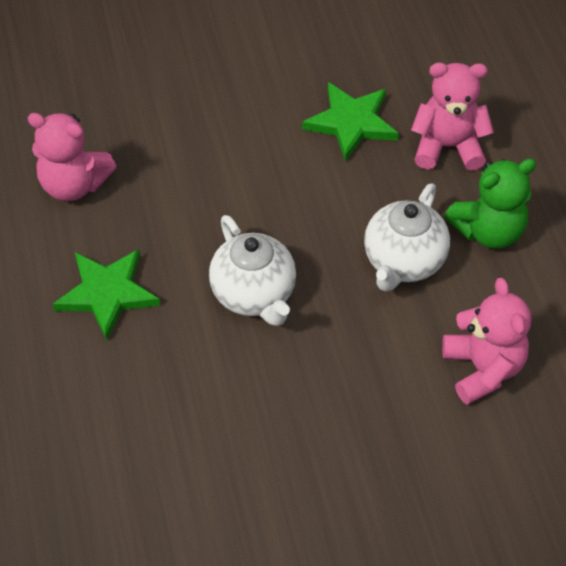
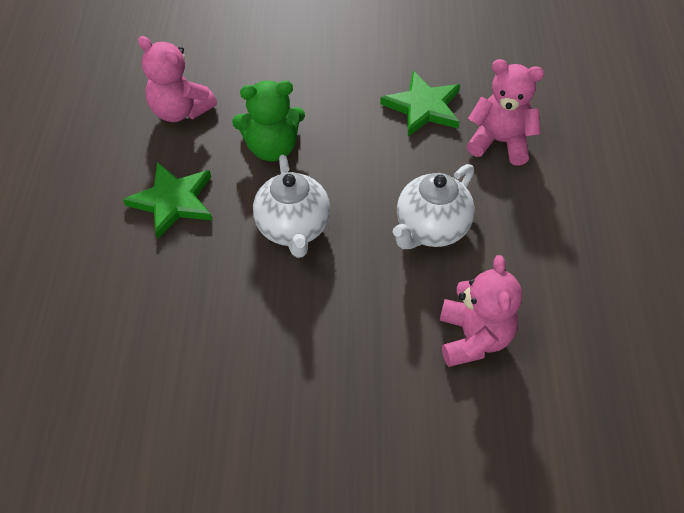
camera: 15 degrees right, 0 degrees up
green teddy bear [444,158,536,249] -> green teddy bear moved to [232,80,305,161]

